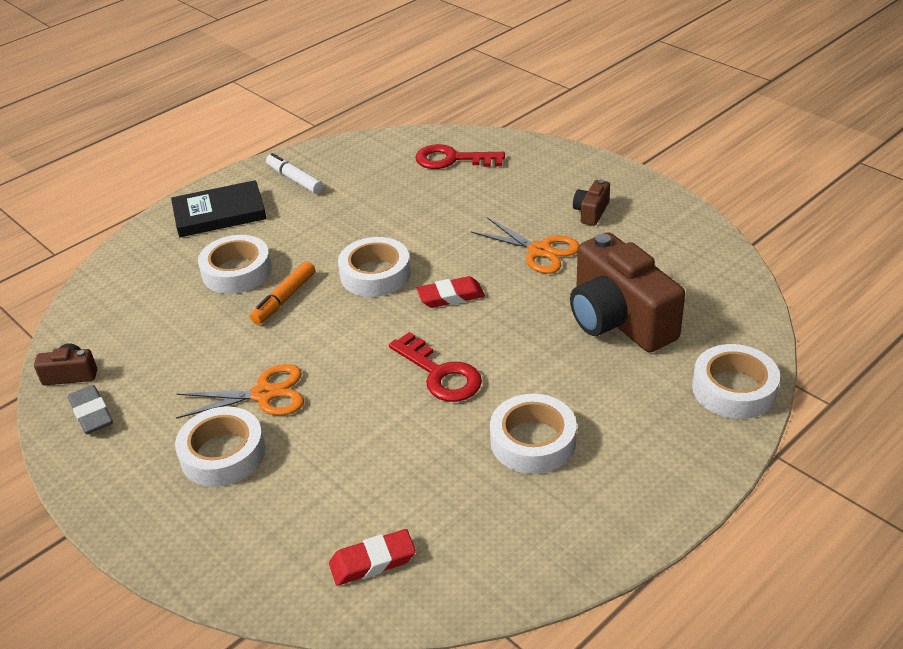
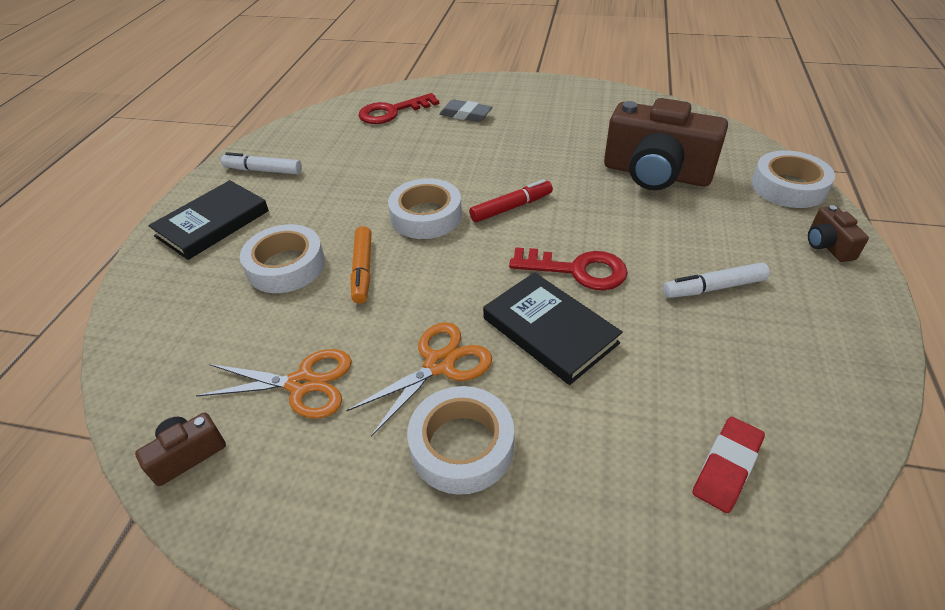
camera: 35 degrees left, 5 degrees up
grey eraser [68,385,113,434] -> grey eraser moved to [440,99,493,122]
red eraser [416,276,485,308] -> red marker [469,179,553,222]
orange scissors [471,217,579,274] -> orange scissors moved to [196,349,352,419]
white tape [490,394,577,474] -> white marker [663,262,770,298]
brown camera [573,179,610,226] -> brown camera moved to [808,205,869,262]
none -> black book [483,272,623,385]

